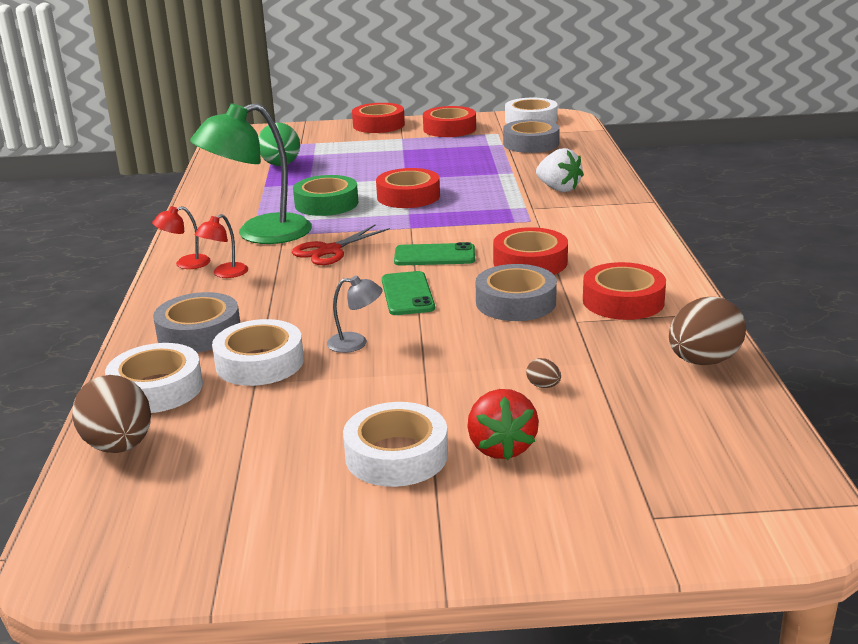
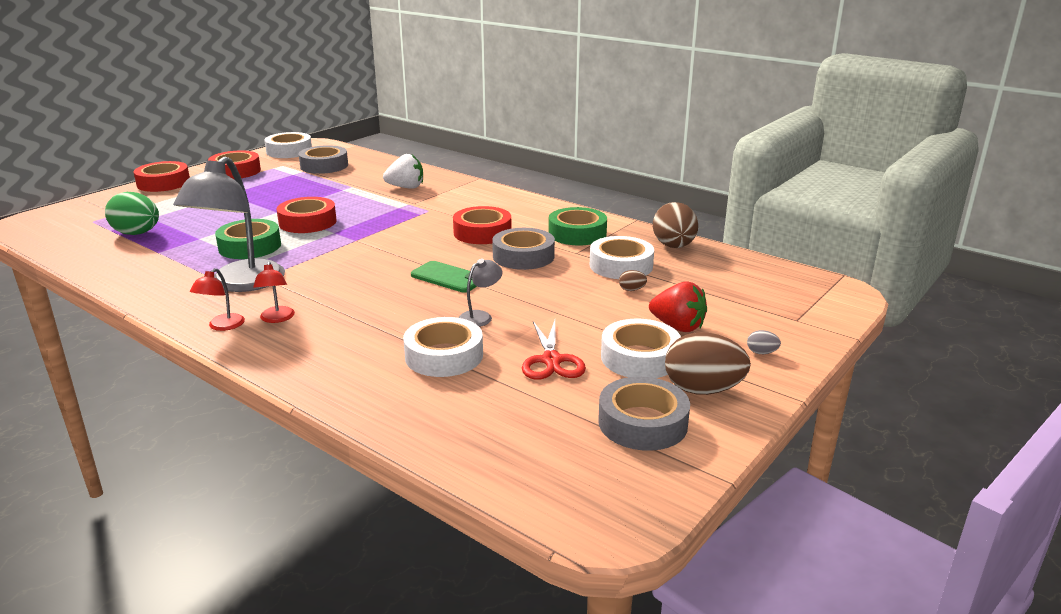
camera: 50 degrees left, 0 degrees up
brown egg [72,375,151,453] -> brown egg moved to [665,332,751,395]
white tape [105,343,203,413] -> white tape moved to [590,236,654,279]
grey tape [153,292,240,353] -> grey tape moved to [598,377,690,451]
green lamp [190,103,312,244] -> grey lamp [173,156,285,292]
red scissors [292,225,390,265] -> red scissors moved to [522,320,586,380]
green phone [394,242,475,266] -> none
red tape [583,262,666,320] -> green tape [548,207,607,245]
none -> grey egg [747,330,781,354]

